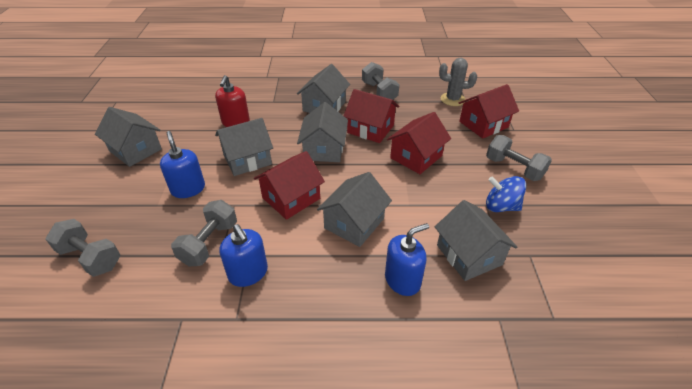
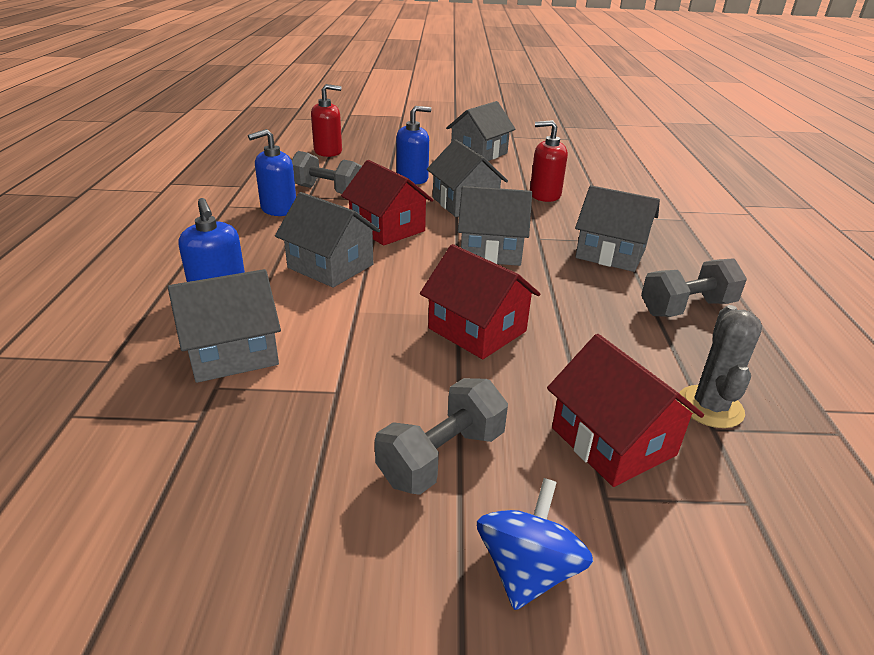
camera: 90 degrees right, 10 degrees down
grey dumbbell [45,219,120,277] -> red soap dispenser [311,84,342,157]
red house [344,89,399,143] -> none
blue spinning top [486,176,526,212] -> blue spinning top moved to [477,478,593,610]

